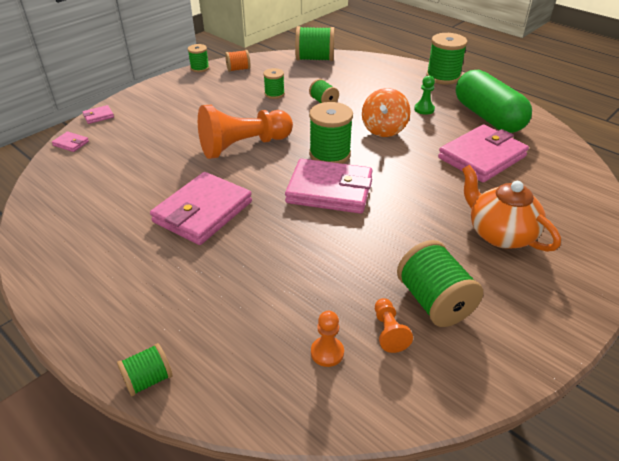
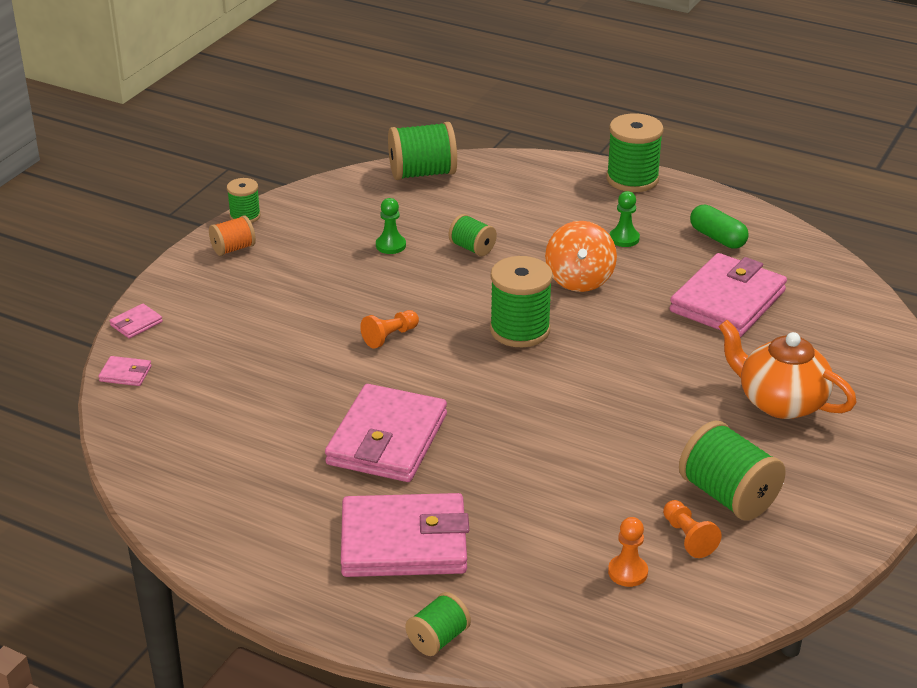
camera: 15 degrees left, 5 degrees down
orange pawn [198,105,293,159] -> orange pawn [360,310,419,349], size x0.44
orange spool [225,50,250,72] -> orange spool moved to [209,215,256,256]
green spool [263,68,285,99] -> green pawn [376,198,406,254]
pink wallet [285,159,373,214] -> pink wallet moved to [341,493,469,577]
green capsule [456,70,532,133] -> green capsule [690,205,749,249], size x0.50

